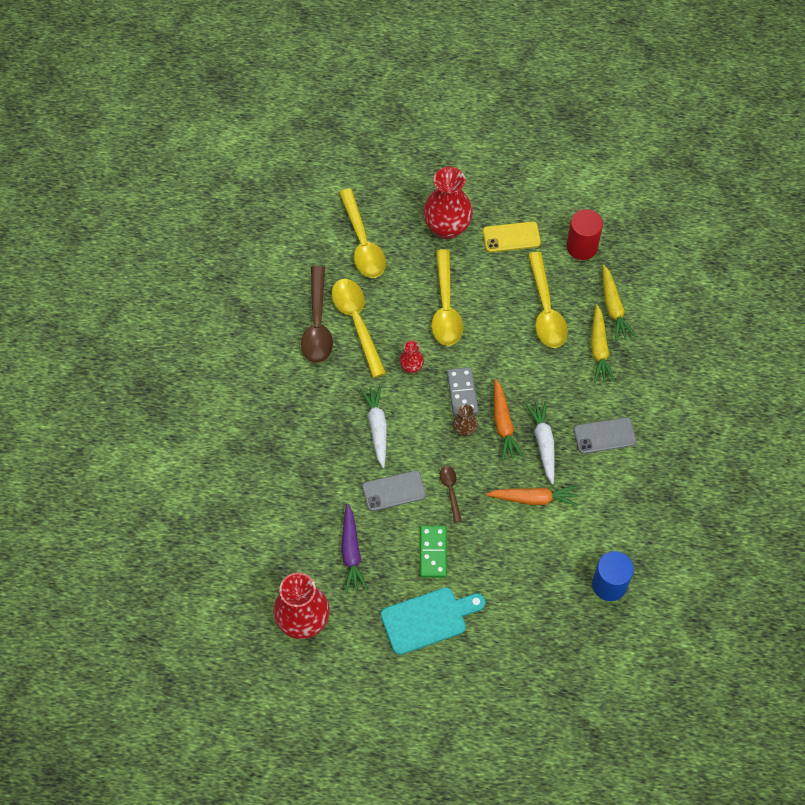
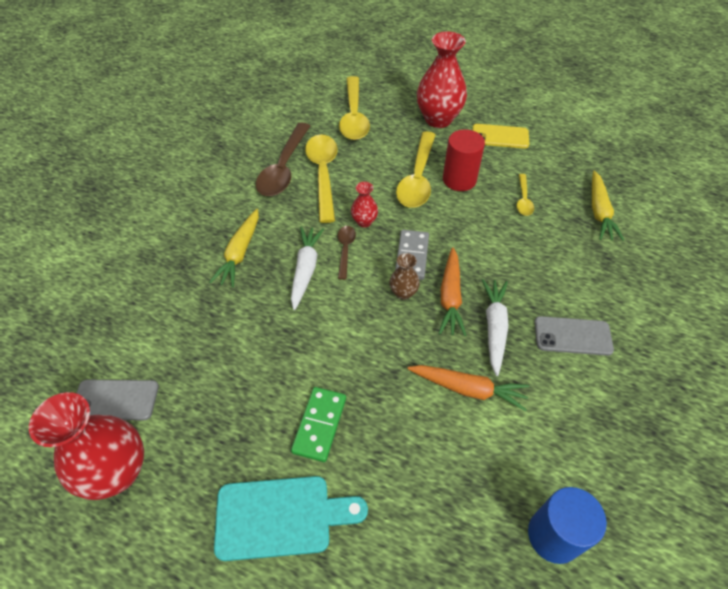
camera: 15 degrees right, 10 degrees down
purple carrot [341,504,368,593] -> none
grey phone [362,470,426,511] -> grey phone moved to [76,380,159,420]
brown spoon [439,466,462,522] -> brown spoon moved to [338,226,356,280]
yellow spoon [528,252,568,348] -> yellow spoon [517,174,534,216], size x0.50
red cylinder [566,209,603,260] -> red cylinder moved to [443,130,485,191]
yellow carrot [591,304,615,383] -> yellow carrot moved to [209,209,259,287]

